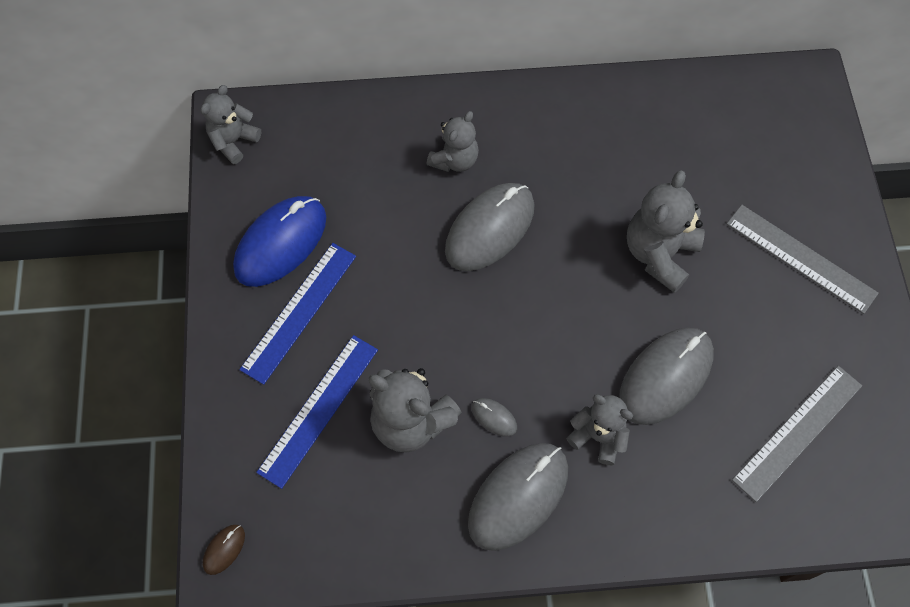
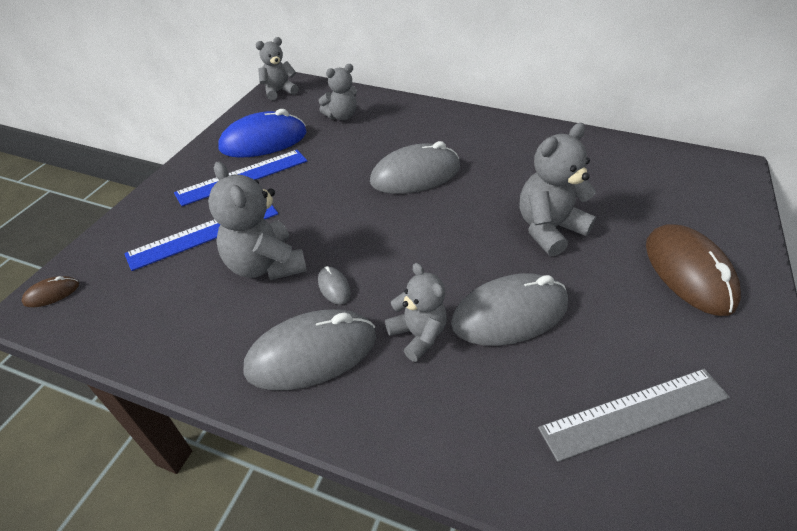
camera: 25 degrees right, 20 degrees down
grey teddy bear [427,111,479,172] -> grey teddy bear moved to [319,64,357,120]
grey ruler [727,205,879,314] -> brown mouse [646,224,741,316]

